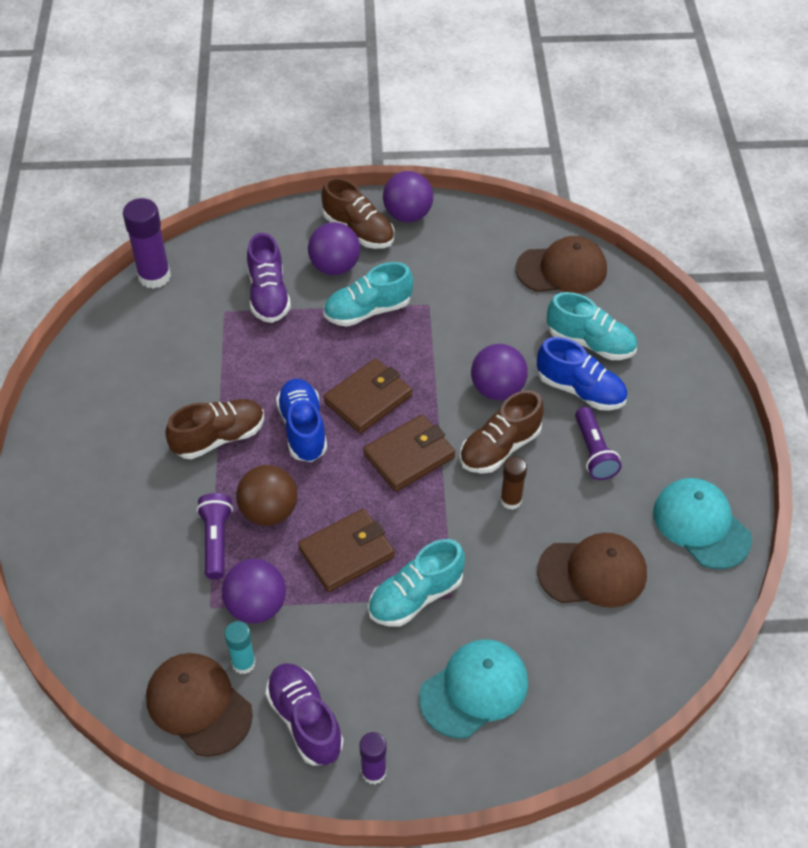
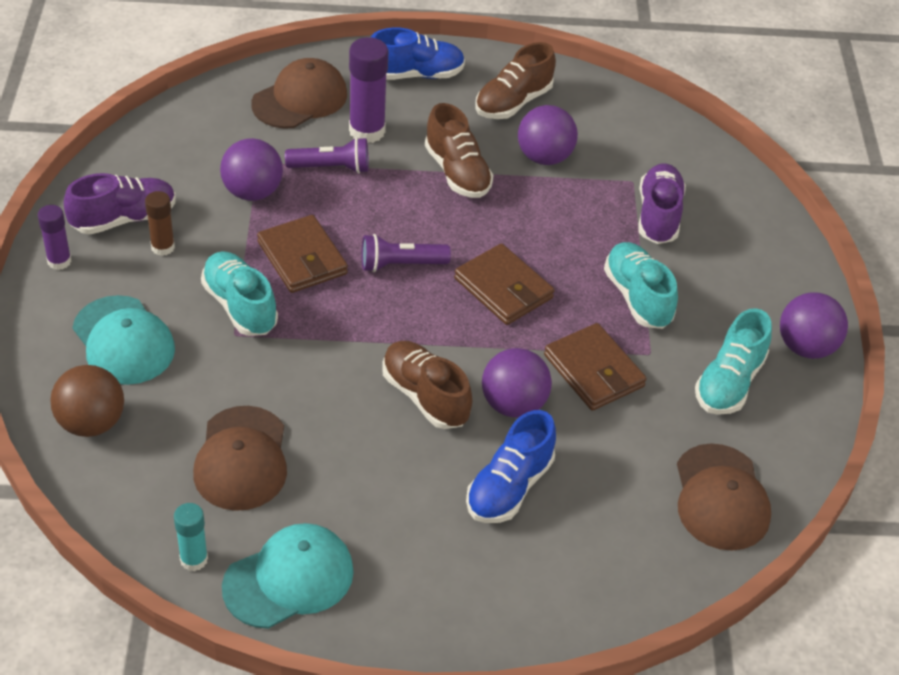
camera: 90 degrees right, 5 degrees down
purple glue stick [123,198,171,289] -> purple glue stick moved to [349,37,389,143]
brown cap [146,653,253,757] -> brown cap moved to [251,58,347,129]
turquoise glue stick [224,621,256,674] -> turquoise glue stick moved to [174,503,208,571]
brown ball [236,465,298,526] -> brown ball moved to [50,365,124,437]
purple shoe [247,233,291,323] -> purple shoe turned 105 degrees clockwise [638,163,686,244]
blue shoe [276,379,327,462] -> blue shoe moved to [371,28,465,80]
purple ball [308,222,360,275] -> purple ball moved to [518,105,578,165]
brown shoe [321,177,394,249] -> brown shoe moved to [475,42,556,119]
brown wallet [363,414,455,492] -> brown wallet moved to [544,323,647,411]
brown glue stick [500,456,527,510] -> brown glue stick moved to [145,191,175,256]
turquoise shoe [547,292,637,360] -> turquoise shoe moved to [695,308,772,415]
purple flashlight [575,407,622,480] -> purple flashlight moved to [362,234,451,272]

